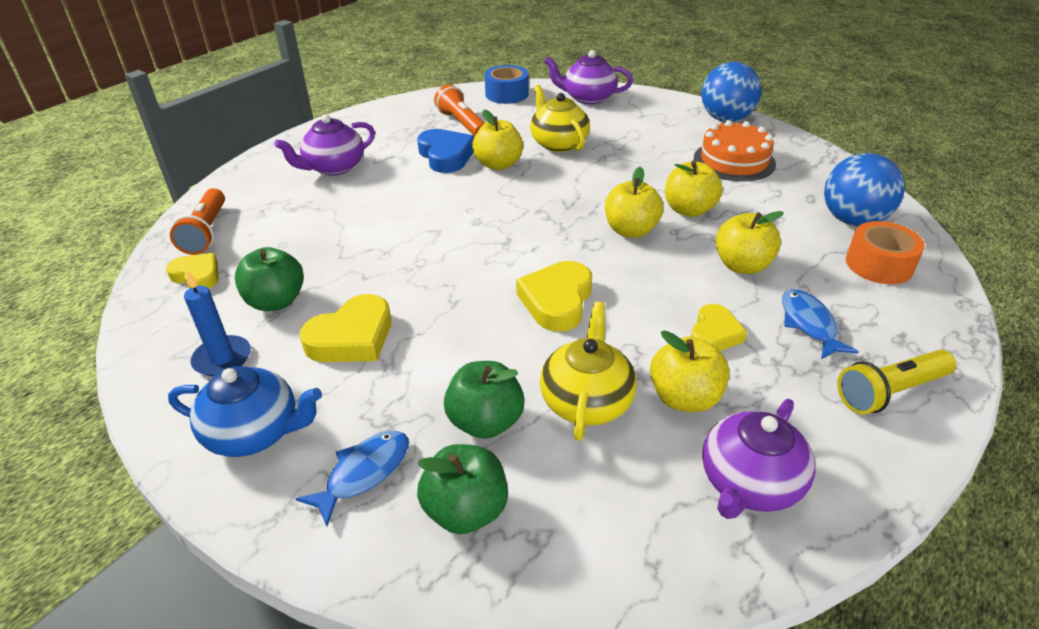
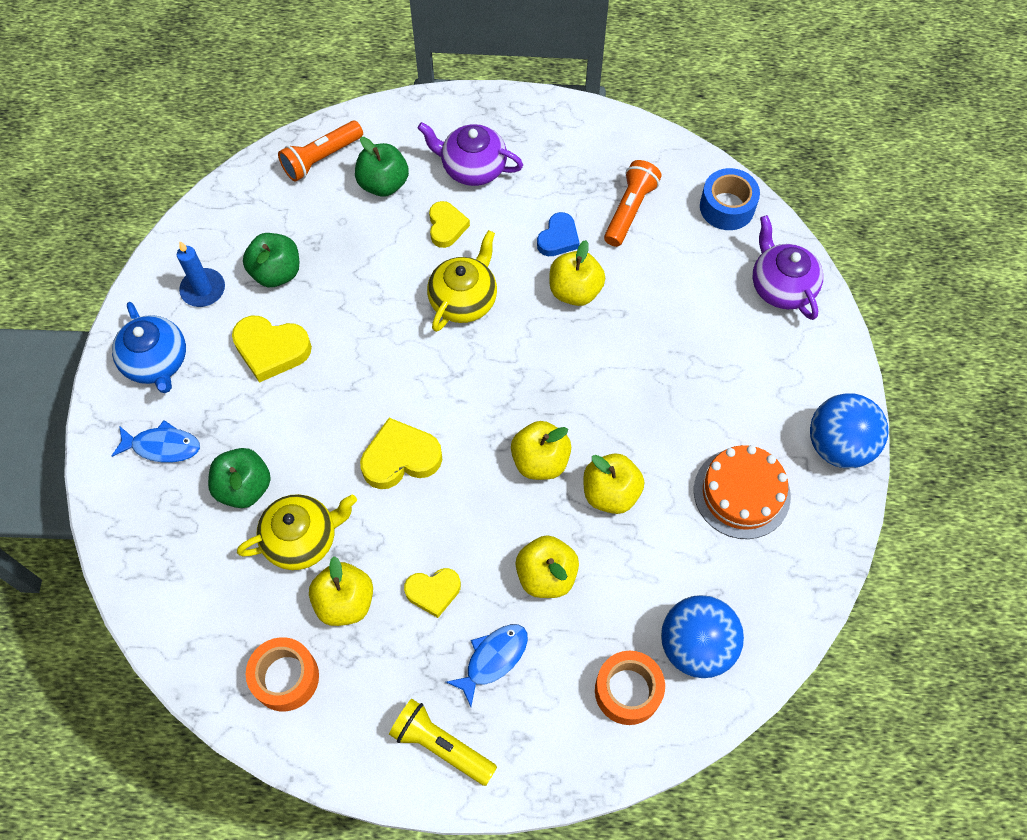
camera: 55 degrees right, 25 degrees up
yellow heart [166,253,219,289] -> yellow heart moved to [429,201,470,248]
blue heart [417,129,475,173] -> blue heart [537,212,580,256], size x0.66
green apple [417,444,508,534] -> green apple moved to [355,137,409,197]
yellow teapot [530,85,590,152] -> yellow teapot moved to [427,230,497,332]
purple teapot [702,399,815,519] -> orange tape [246,637,319,711]

